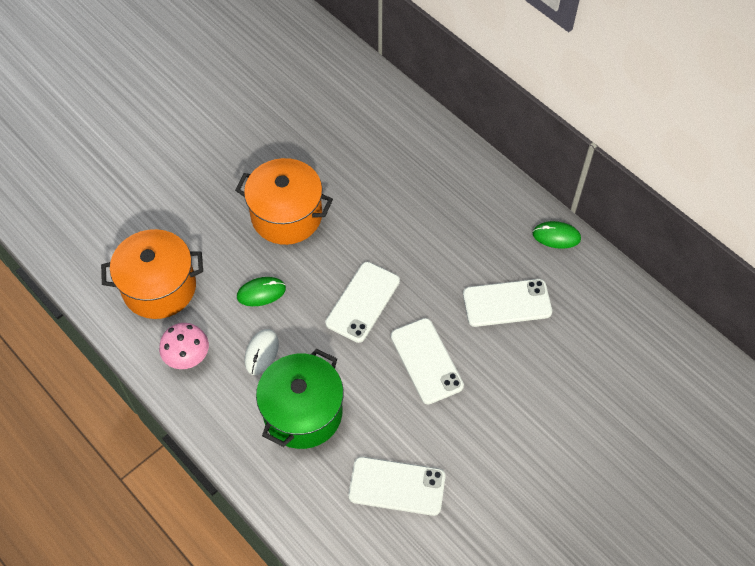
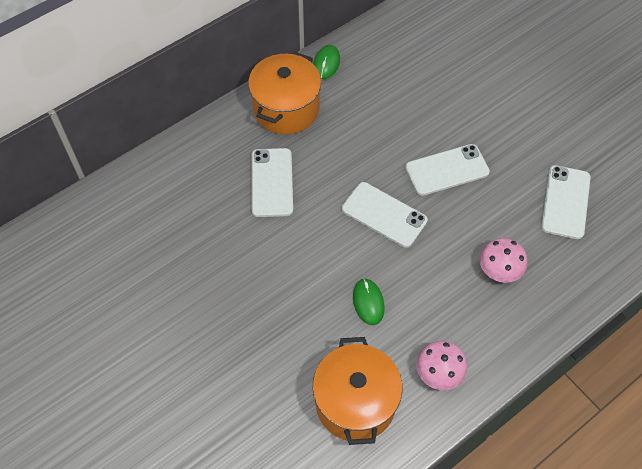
camera: 85 degrees left, 0 degrees up
orange pot [235,158,333,245] -> orange pot moved to [248,52,321,134]
white mouse [244,329,279,375] -> none
green pot [256,348,344,449] -> pink mushroom [479,238,527,283]
white phone [463,279,552,327] -> white phone moved to [251,148,293,217]

